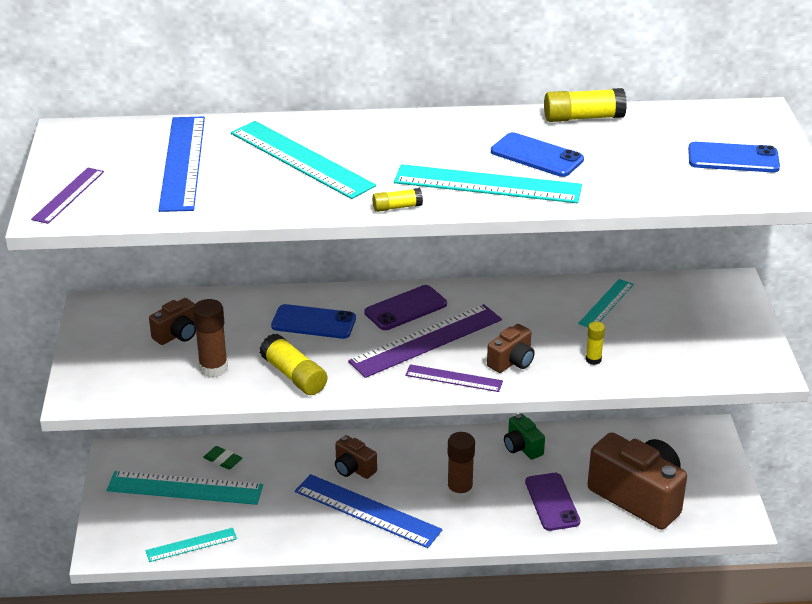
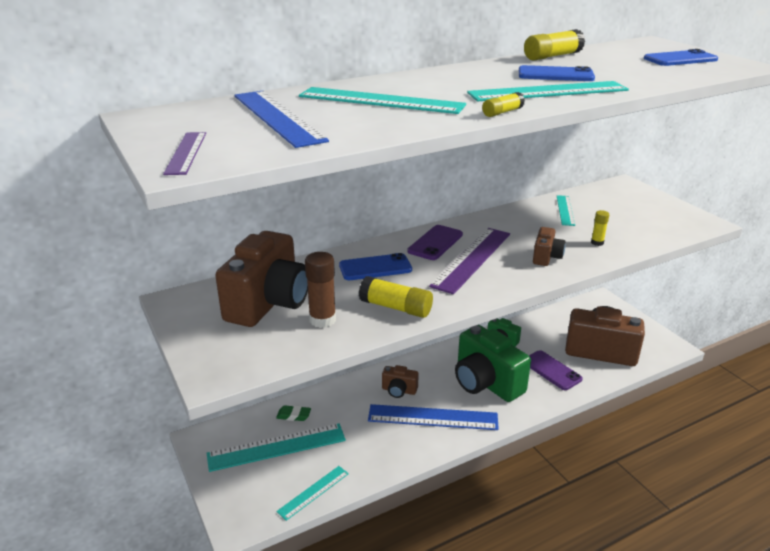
camera: 25 degrees left, 5 degrees down
brown camera [149,298,196,345] -> brown camera [215,231,308,327], size x2.12
purple ruler [405,364,503,392] -> none
brown glue stick [447,432,475,501] -> green camera [455,325,531,402]

